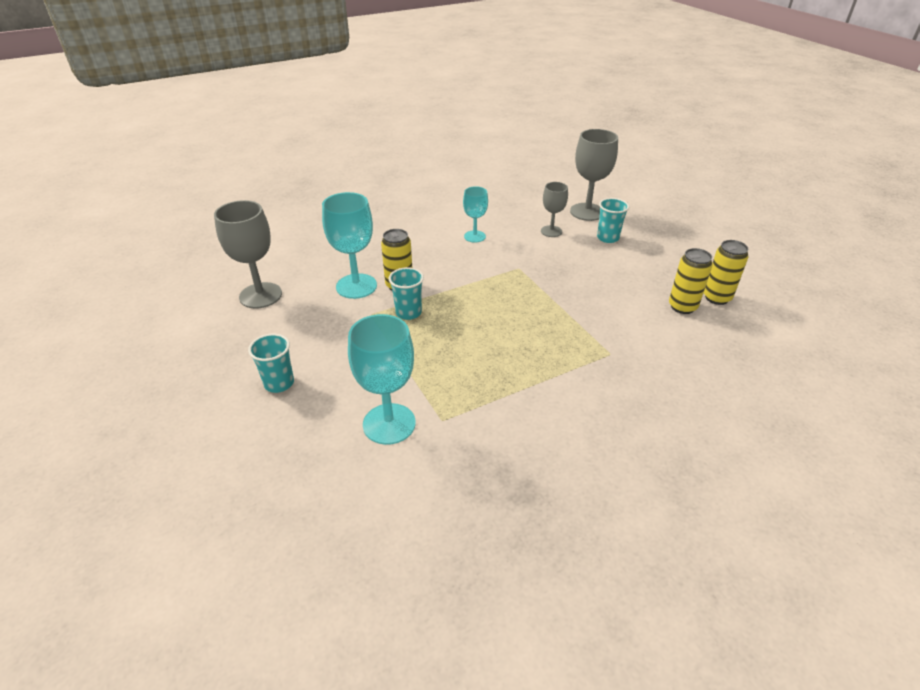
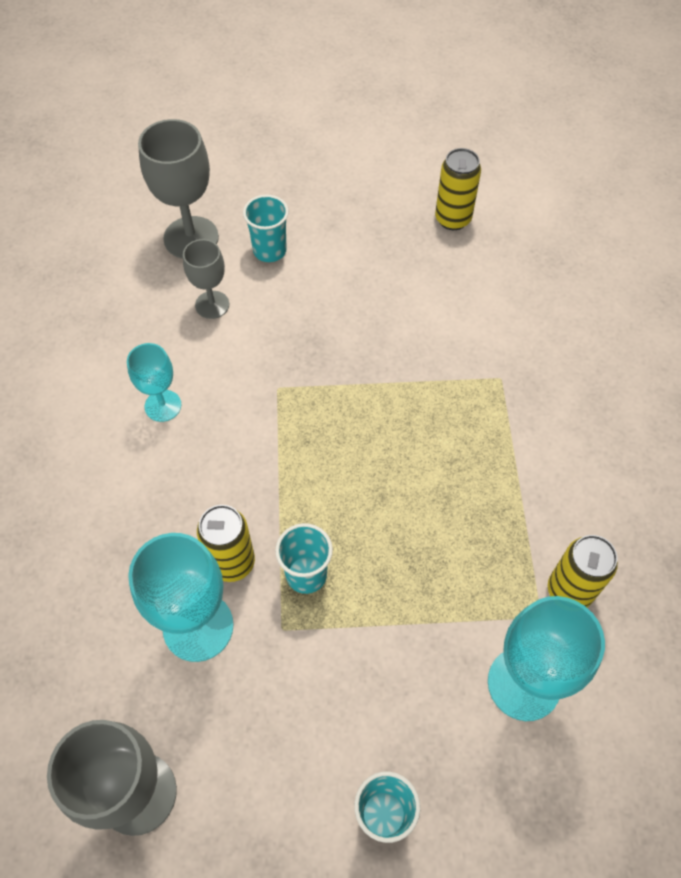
camera: 65 degrees left, 20 degrees up
yellow can [669,248,713,314] -> yellow can moved to [548,535,618,608]

